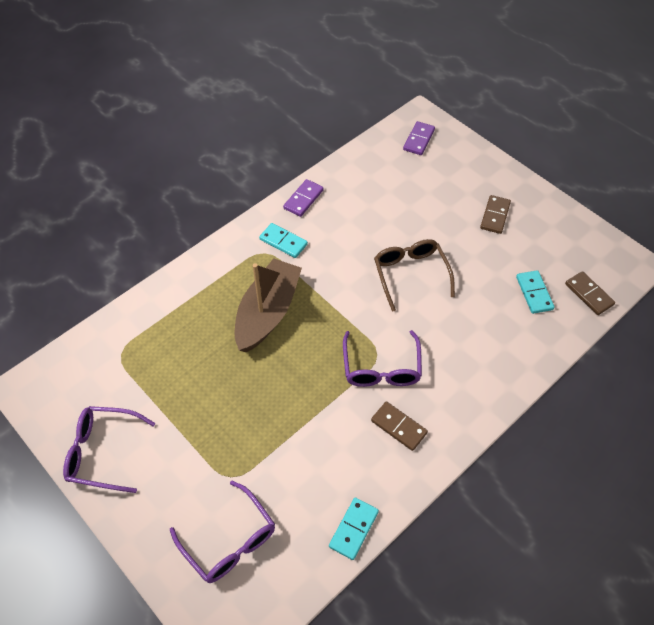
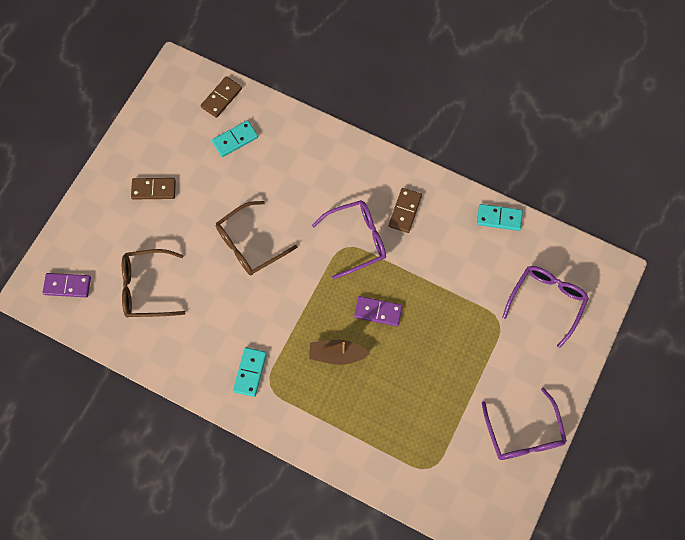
camera: 110 degrees left, 15 degrees up
brown boat [235,259,302,352] -> brown boat [309,340,370,365], size x0.56
purple domino [283,179,324,217] -> purple domino moved to [354,296,403,327]
none -> brown glasses [122,249,185,317]

